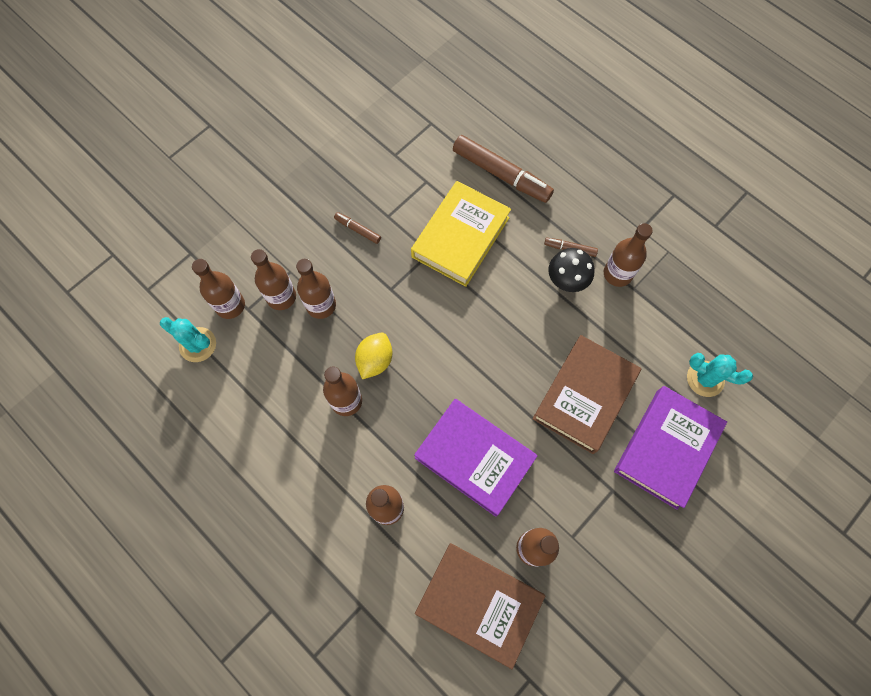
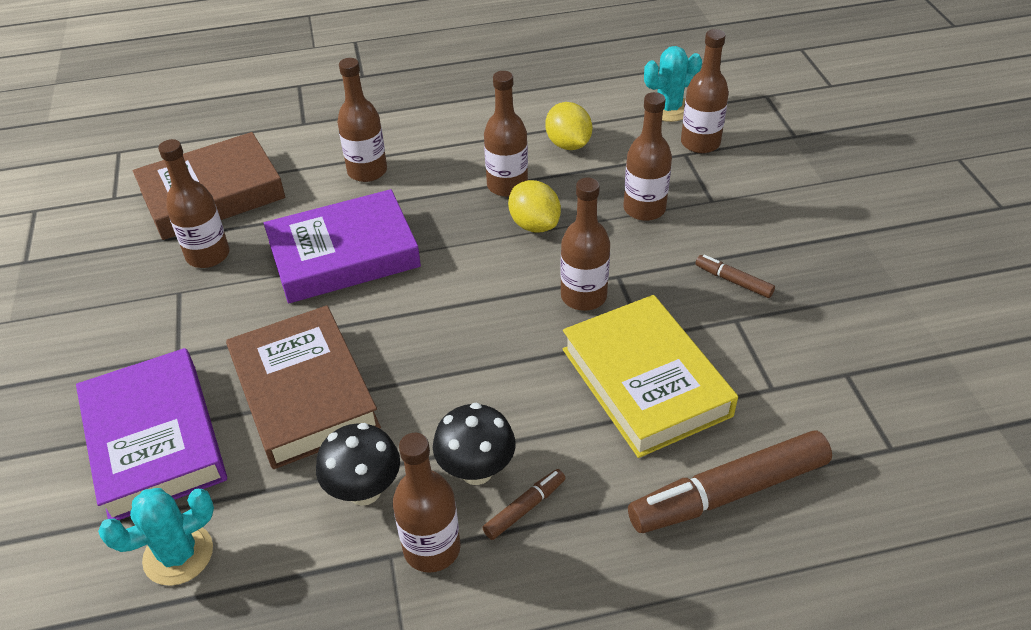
camera: 125 degrees right, 25 degrees down
brown bottle [251,249,296,310] -> brown bottle moved to [560,178,610,311]
brown marker [334,212,381,244] -> brown marker turned 120 degrees counterclockwise [696,255,775,298]
none -> black mushroom [316,423,400,506]
none -> yellow lemon [545,102,592,150]

